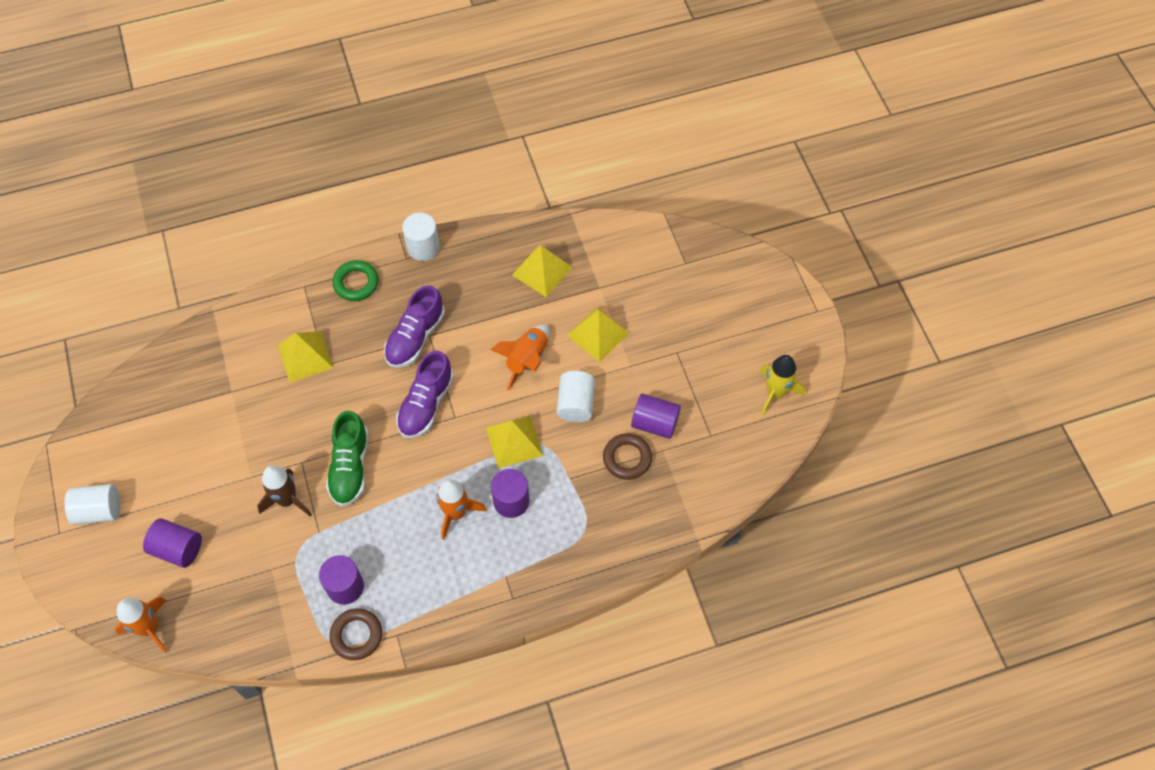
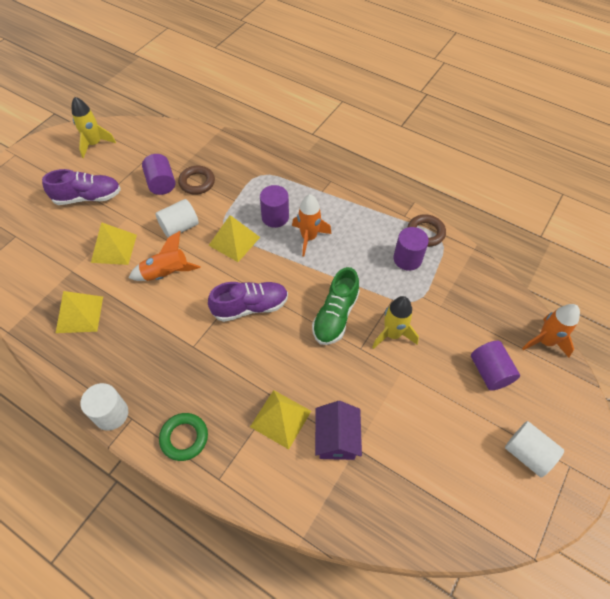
camera: 130 degrees left, 5 degrees down
brown rocket [257,466,312,517] -> yellow rocket [372,296,419,349]
green shoe [326,410,369,506] -> green shoe turned 150 degrees clockwise [312,267,360,345]
purple shoe [384,285,445,368] -> purple shoe moved to [42,169,121,205]
none -> purple house [315,401,362,460]

